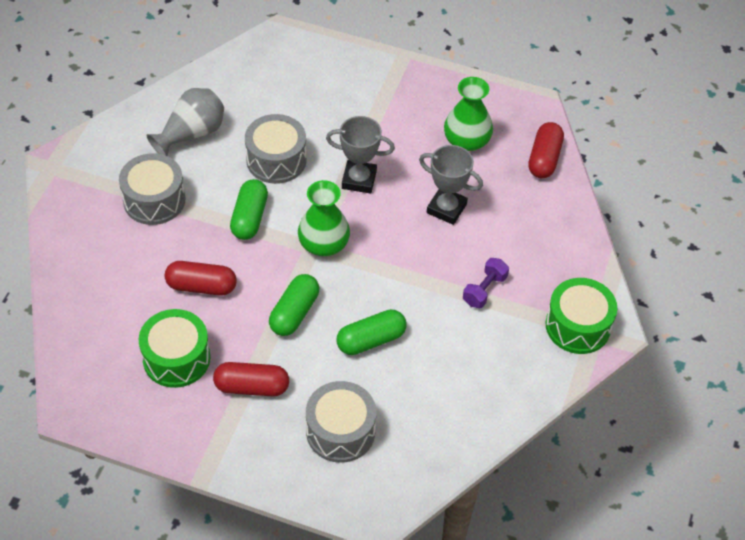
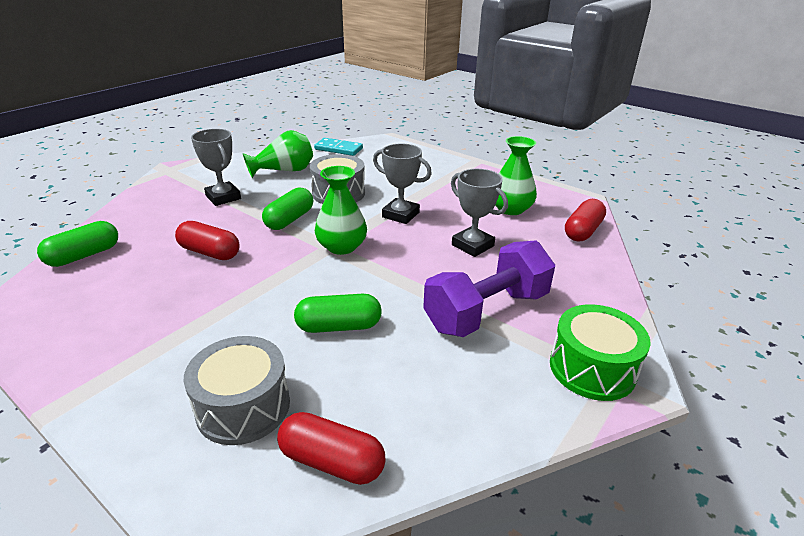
camera: 20 degrees right, 20 degrees down
grey drum [119,153,185,225] -> grey trophy [191,129,241,206]
green drum [139,309,210,388] -> none
grey vase [146,88,224,156] -> green vase [243,130,313,178]
red capsule [213,362,289,396] -> red capsule moved to [277,412,385,485]
green capsule [269,274,319,336] -> green capsule moved to [37,221,118,267]
purple dumbbell [463,258,509,308] -> purple dumbbell [423,241,555,337], size x2.11
none -> turquoise domino [314,138,363,156]

